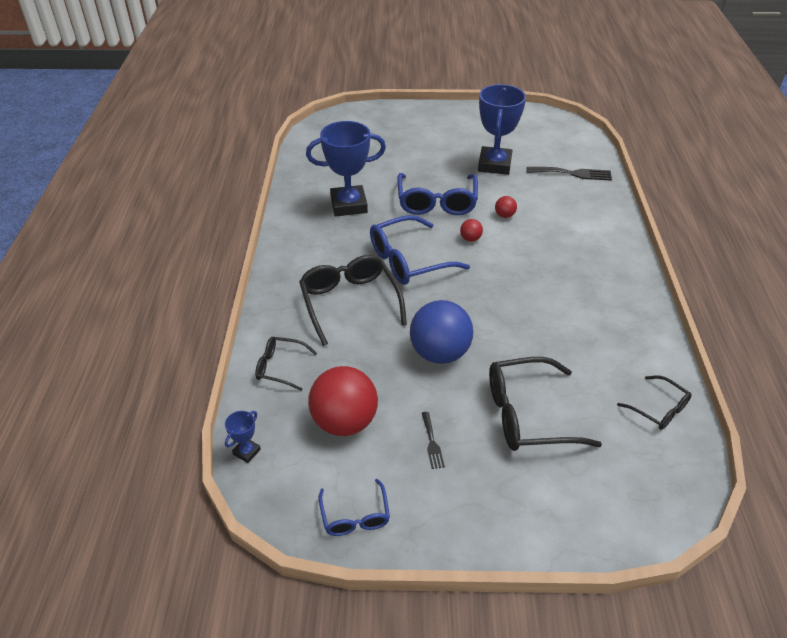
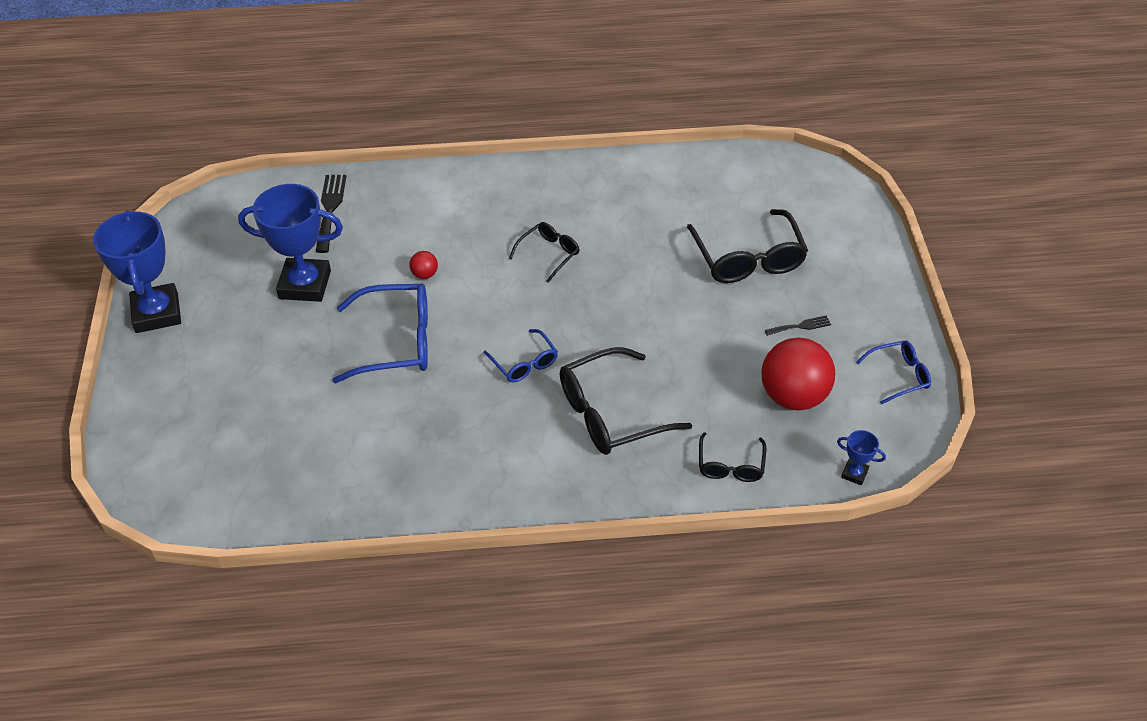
camera: 95 degrees left, 5 degrees up
blue trophy [306,121,386,216] -> blue trophy moved to [93,210,181,333]
blue glasses [370,215,470,285] -> blue glasses [484,329,558,382], size x0.55
blue ball [410,300,473,364] -> none
red ball [460,219,483,242] -> none
black glasses [617,376,692,430] -> black glasses moved to [509,222,579,283]

